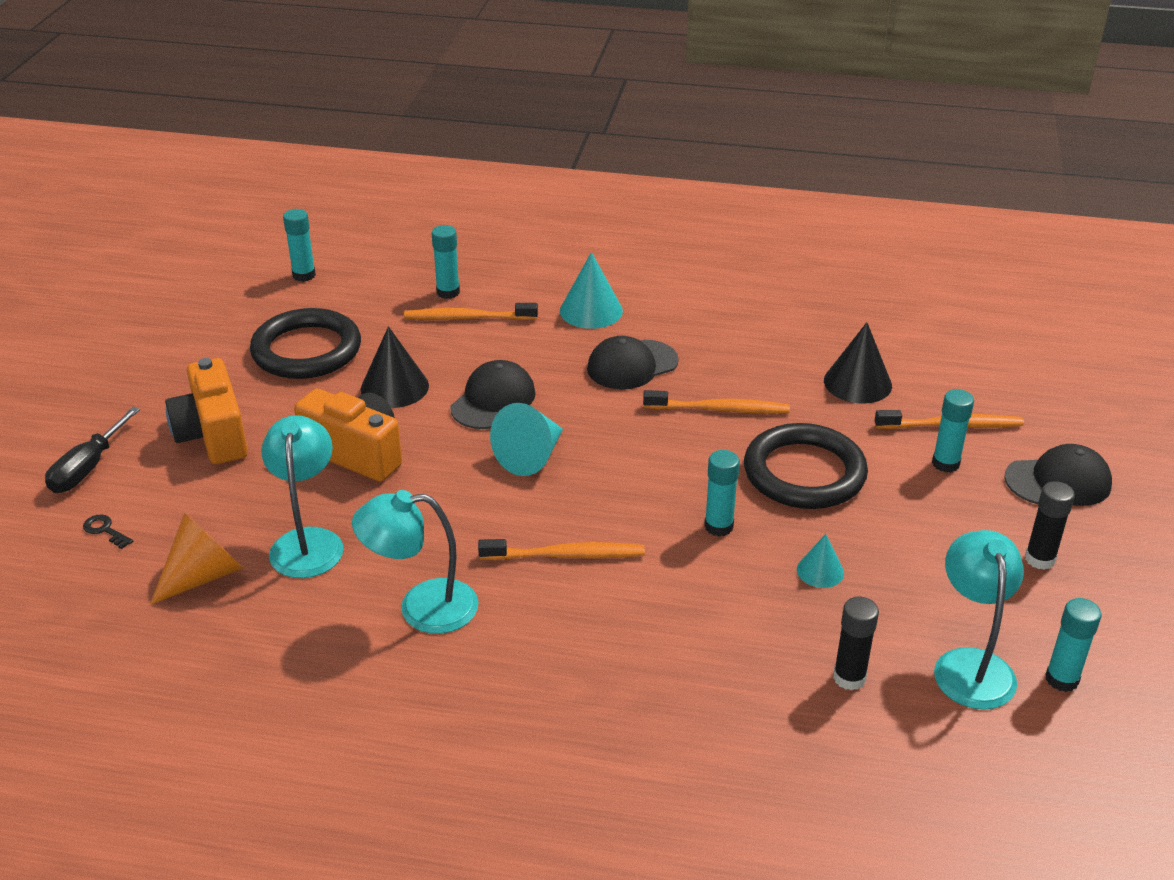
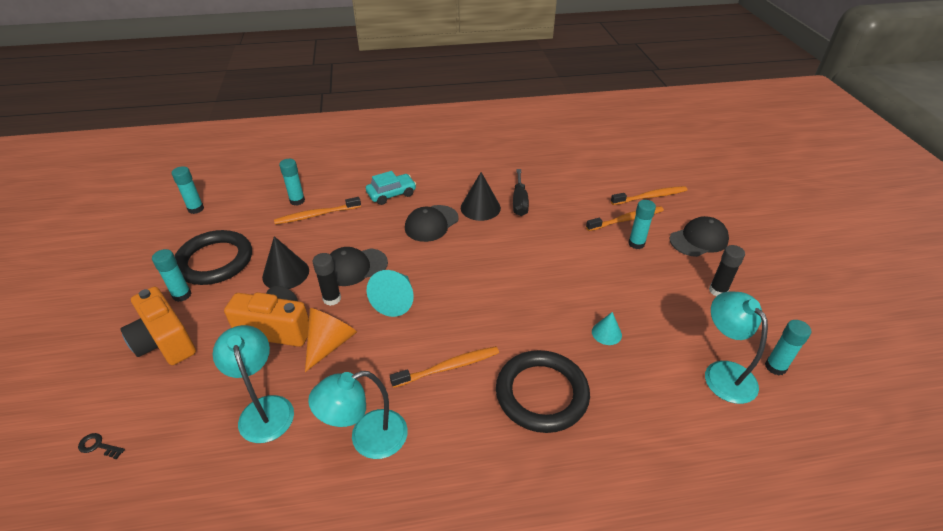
camera: 20 degrees left, 5 degrees up
black screwdriver [45,407,140,493] -> black screwdriver moved to [513,169,529,216]
orange cone [150,512,244,605] -> orange cone moved to [305,308,357,372]
black cap [450,360,536,429] -> black cap turned 120 degrees counterclockwise [330,247,388,286]
turquoise cone [560,252,623,329] -> turquoise car [366,171,416,205]
orange toothbrush [643,390,790,414] -> orange toothbrush moved to [611,186,687,205]
turquoise glue stick [704,450,740,536] -> turquoise glue stick moved to [152,249,192,302]
black ring [744,423,868,509] -> black ring moved to [496,350,590,433]
black cone [824,322,892,404] -> black cone moved to [461,172,501,221]
black glue stick [833,597,879,690] -> black glue stick moved to [312,253,341,306]

